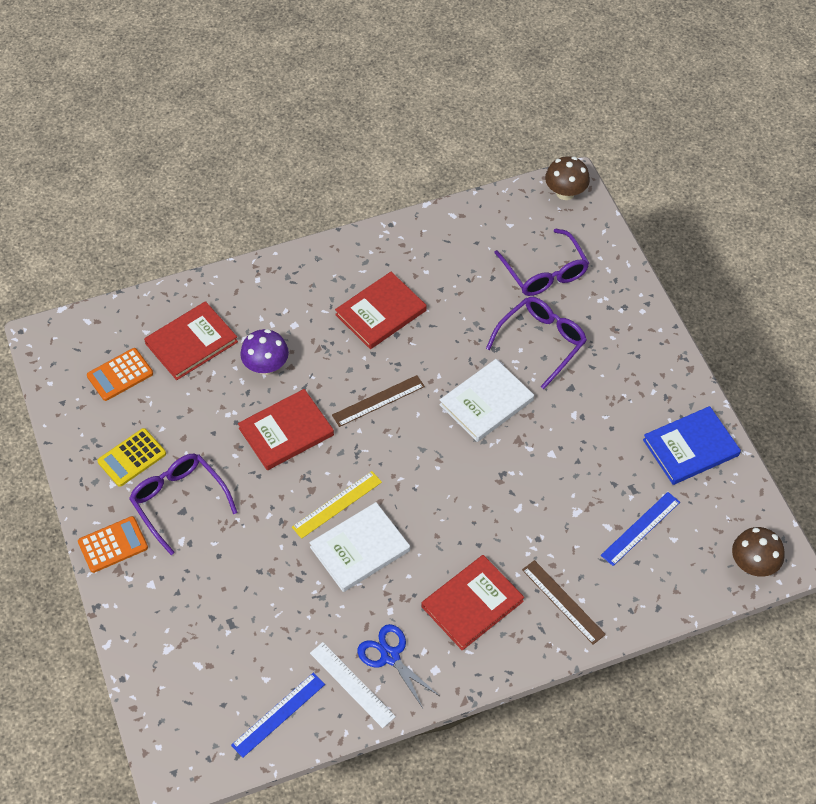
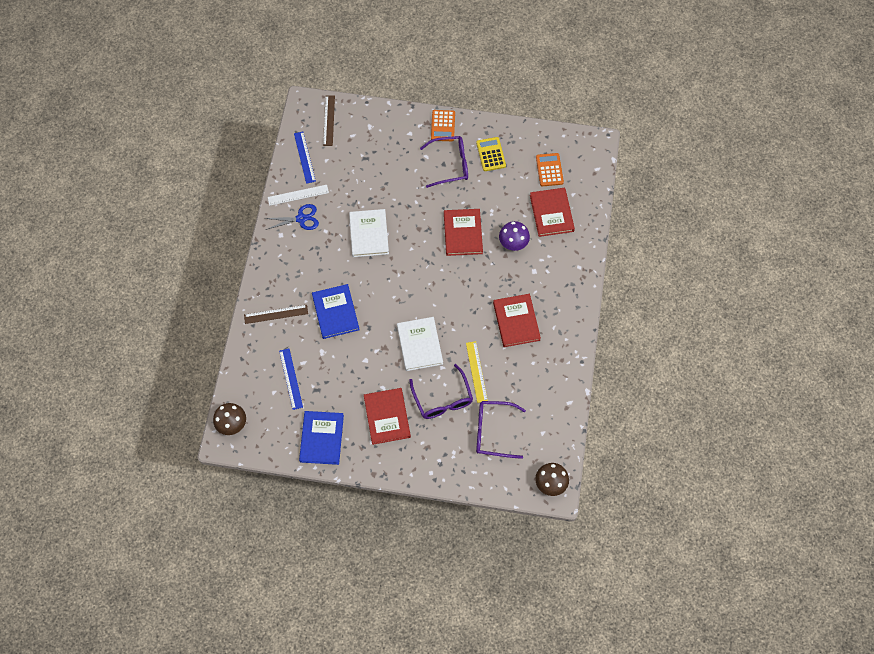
camera: 120 degrees right, 10 degrees up
yellow ruler [292,471,382,539] -> yellow ruler moved to [466,341,488,403]
brown ruler [332,375,425,427] -> brown ruler moved to [323,95,335,146]
red book [422,555,524,651] -> red book moved to [364,388,411,445]
none -> blue book [312,284,360,339]

